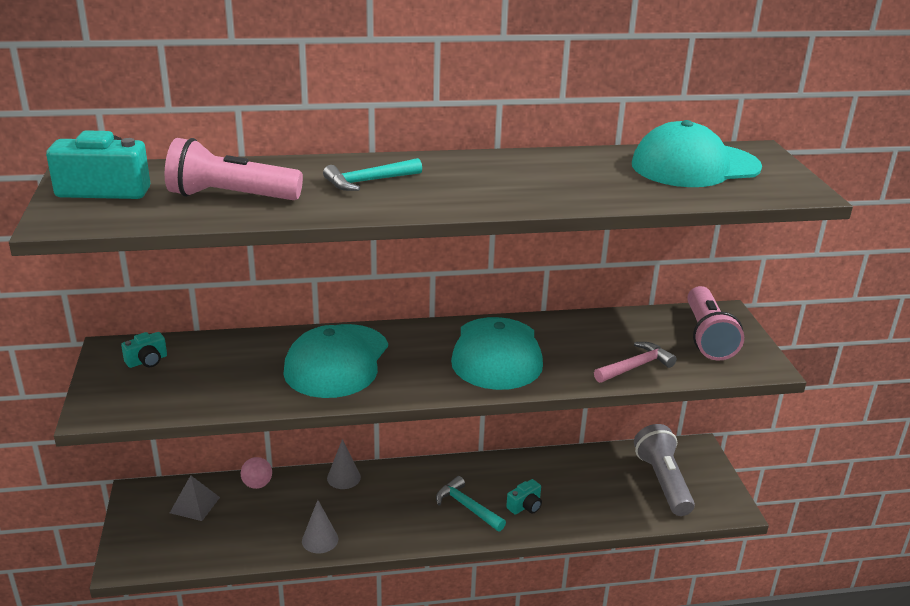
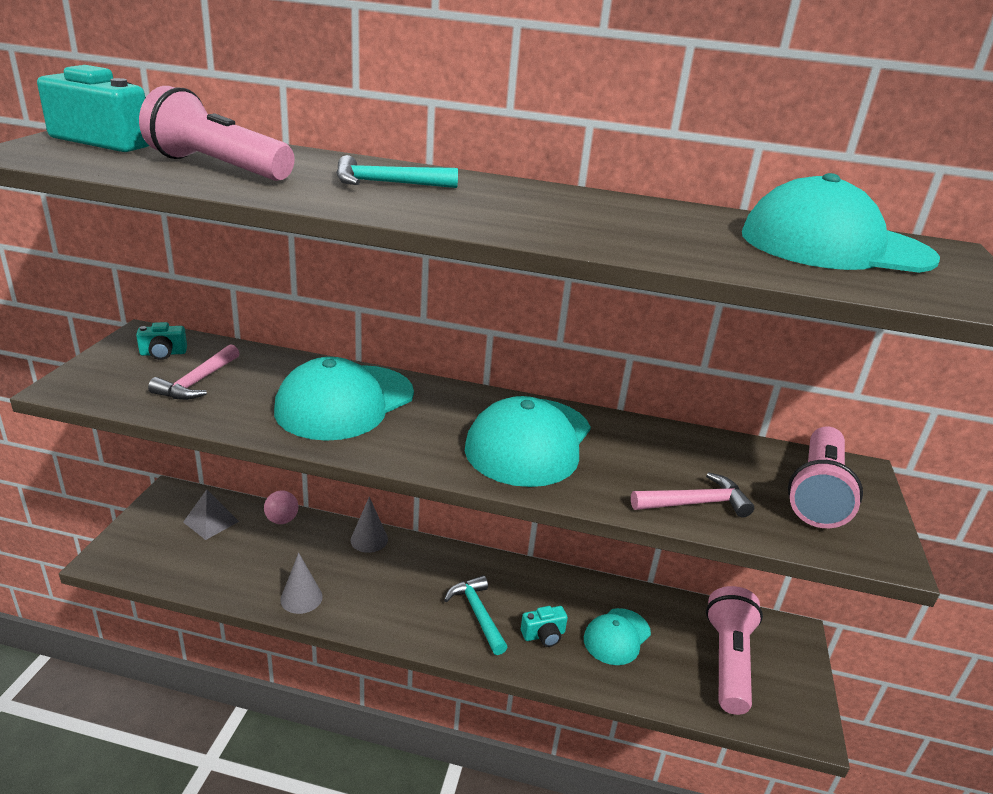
camera: 20 degrees right, 0 degrees up
grey flashlight [634,424,695,516] -> pink flashlight [706,586,763,715]
none -> pink hammer [148,344,240,400]
none -> turquoise cap [584,608,651,665]

